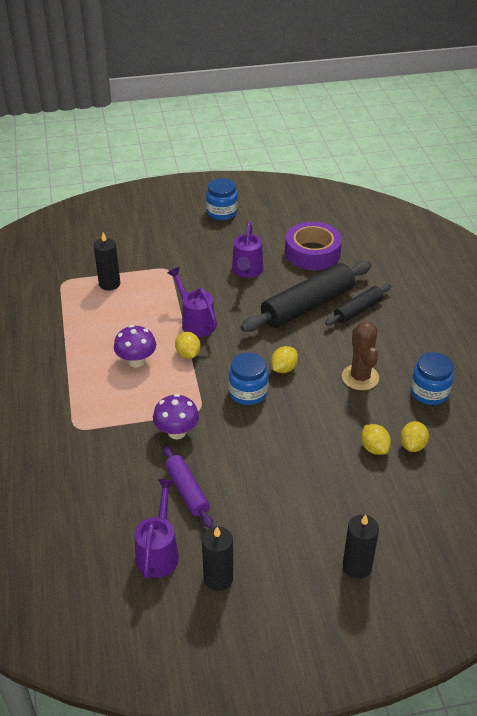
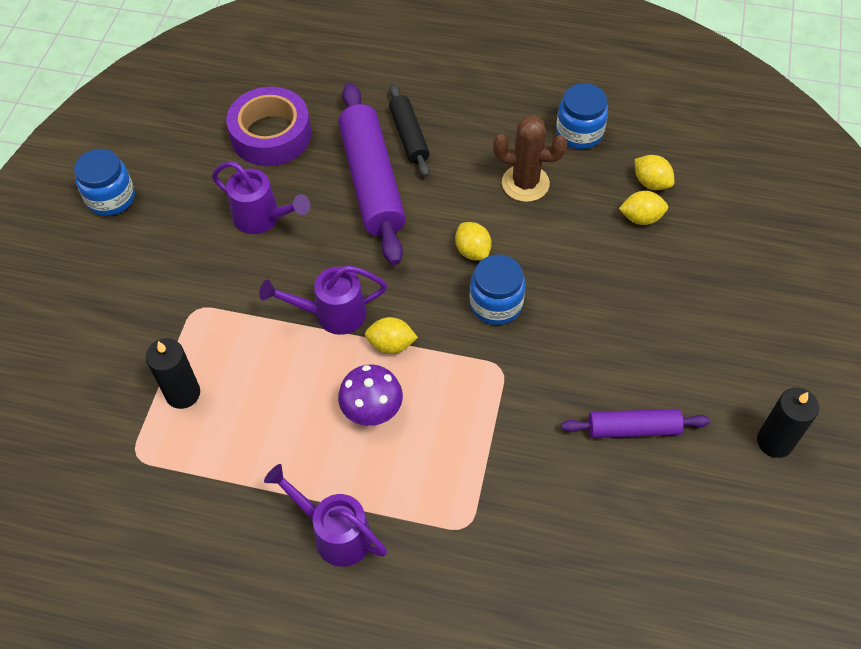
camera: 65 degrees left, 15 degrees up
purple watering can [135,479,179,579] -> purple watering can moved to [264,464,387,567]
purple mushroom [153,394,199,439] -> none
black rolling pin [241,261,372,332] -> purple rolling pin [338,83,406,265]
black candle [343,514,379,579] -> none

